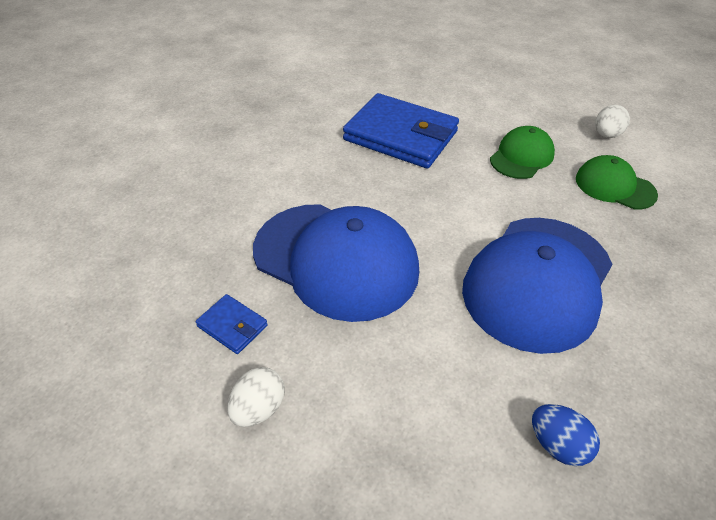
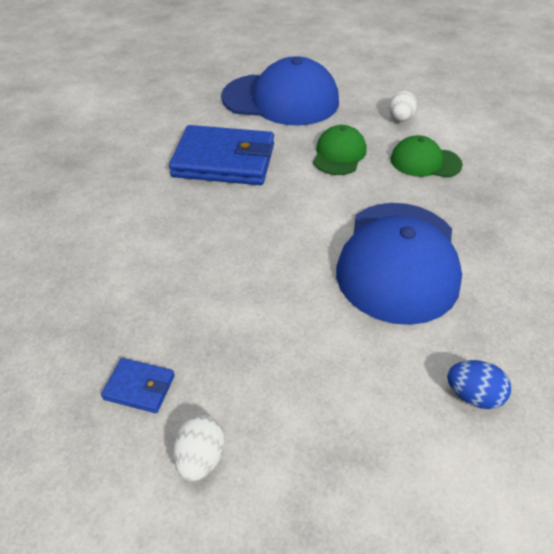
camera: 20 degrees left, 0 degrees up
blue cap [253,204,419,322] -> blue cap moved to [221,56,339,126]

